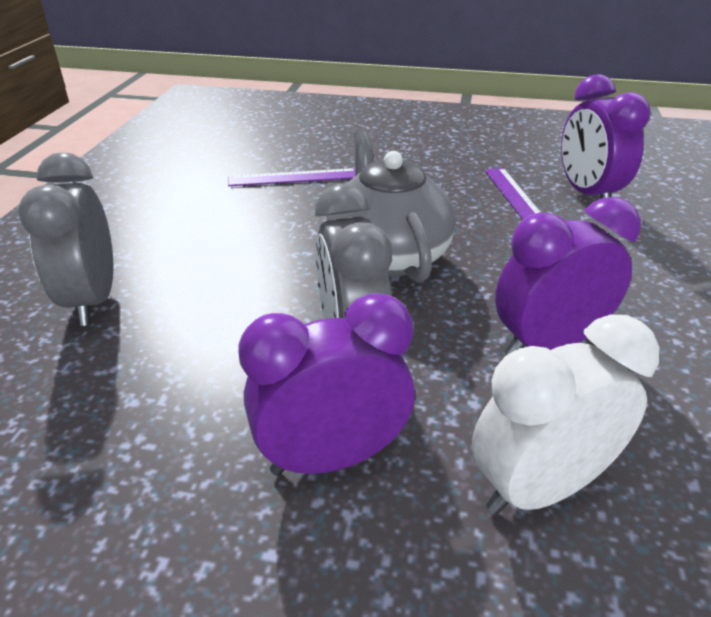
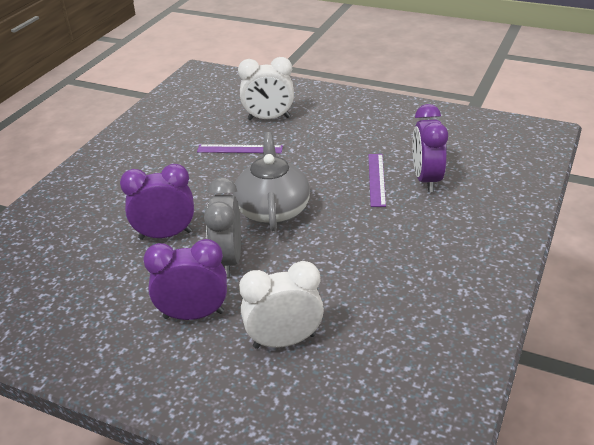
camera: 15 degrees right, 0 degrees up
grey clock [18,152,113,326] -> none
purple clock [495,197,641,355] -> purple clock moved to [120,164,194,240]
none -> white clock [238,57,294,120]

